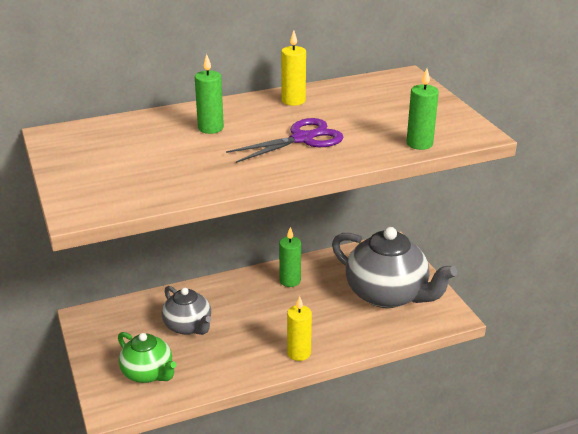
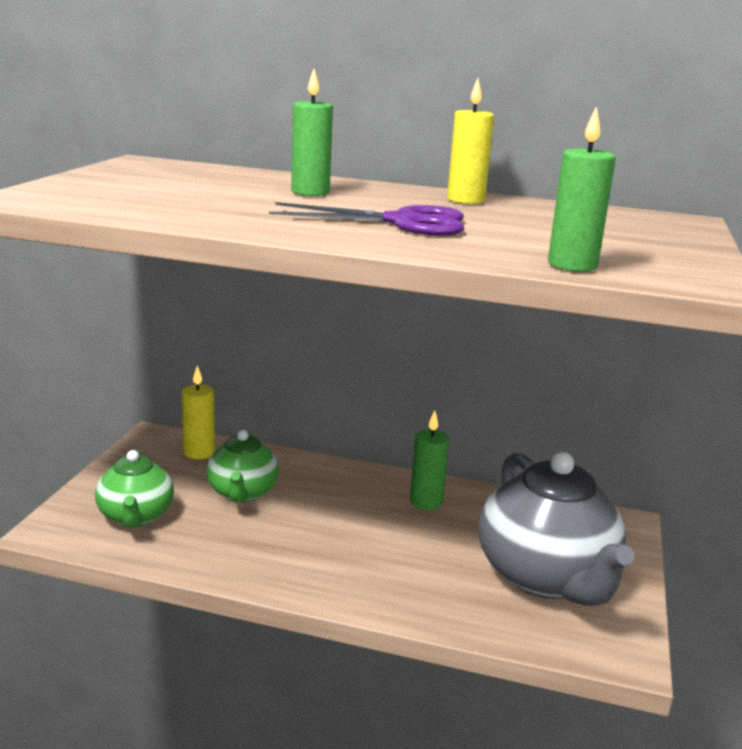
camera: 35 degrees right, 10 degrees down
grey teapot [162,286,211,335] -> green teapot [206,430,279,503]
yellow candle [287,296,312,361] -> yellow candle moved to [182,366,215,459]

